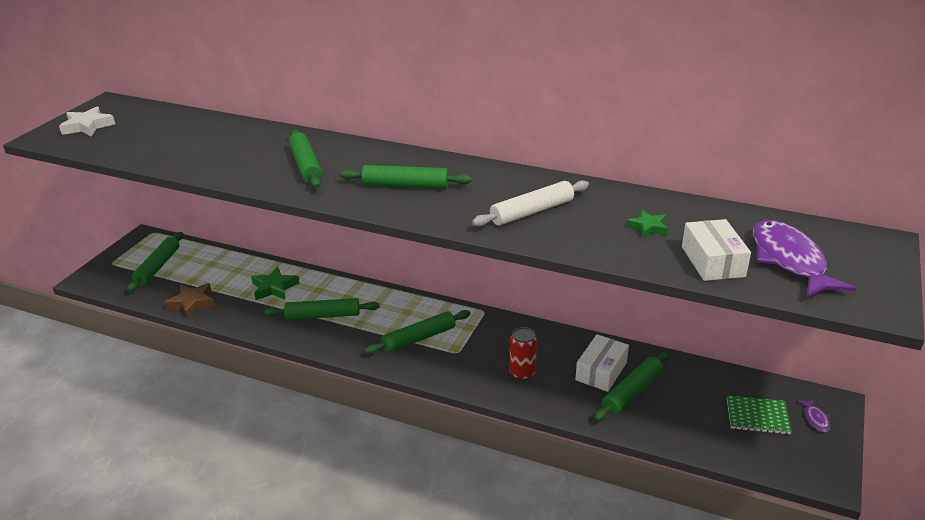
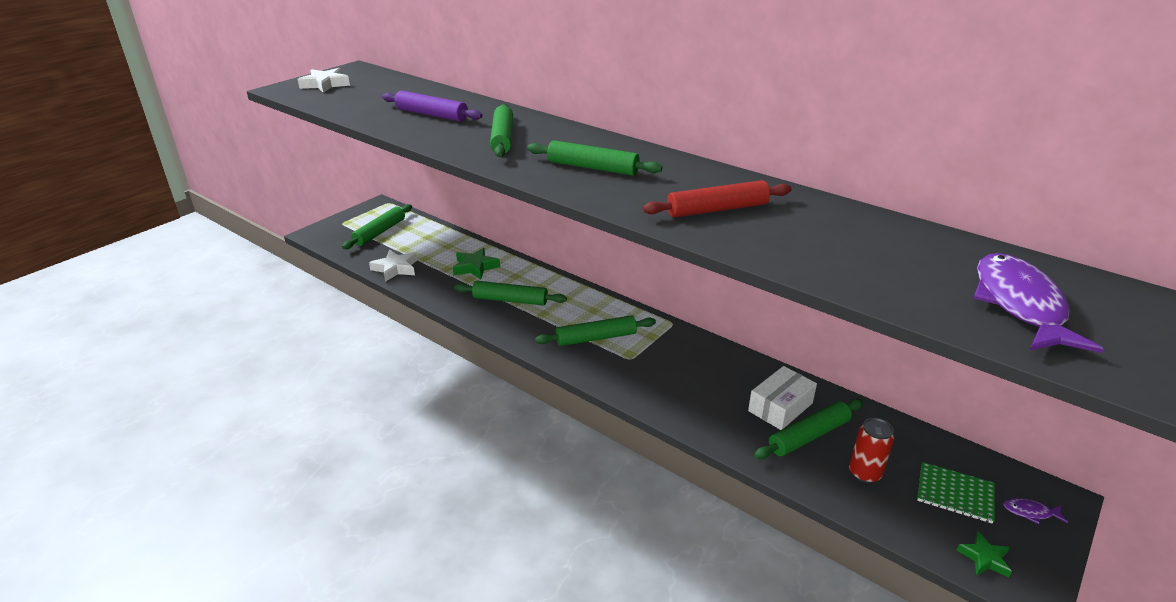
camera: 15 degrees right, 0 degrees up
brown star [164,283,216,319] -> white star [369,250,417,282]
white rolling pin [472,180,589,227] -> red rolling pin [642,180,791,218]
red can [509,327,537,380] -> red can moved to [849,418,894,483]
green star [626,210,668,238] -> green star moved to [956,532,1012,578]
white box [682,219,751,281] -> none
purple fish [797,399,830,432] -> purple fish turned 90 degrees clockwise [1004,498,1068,524]
none -> purple rolling pin [382,90,483,122]

